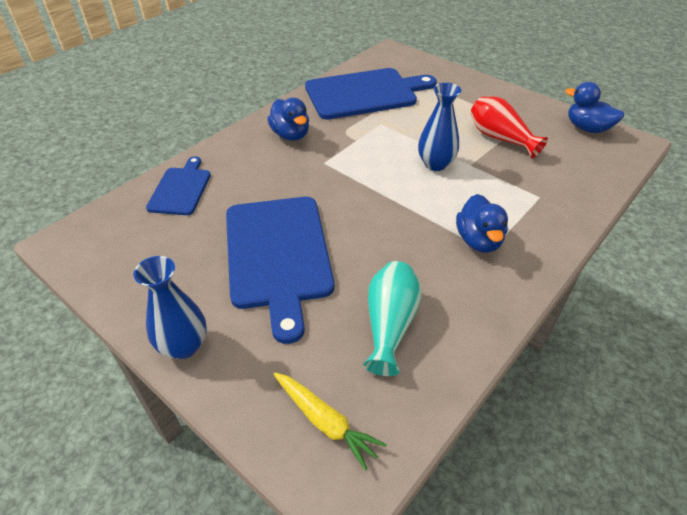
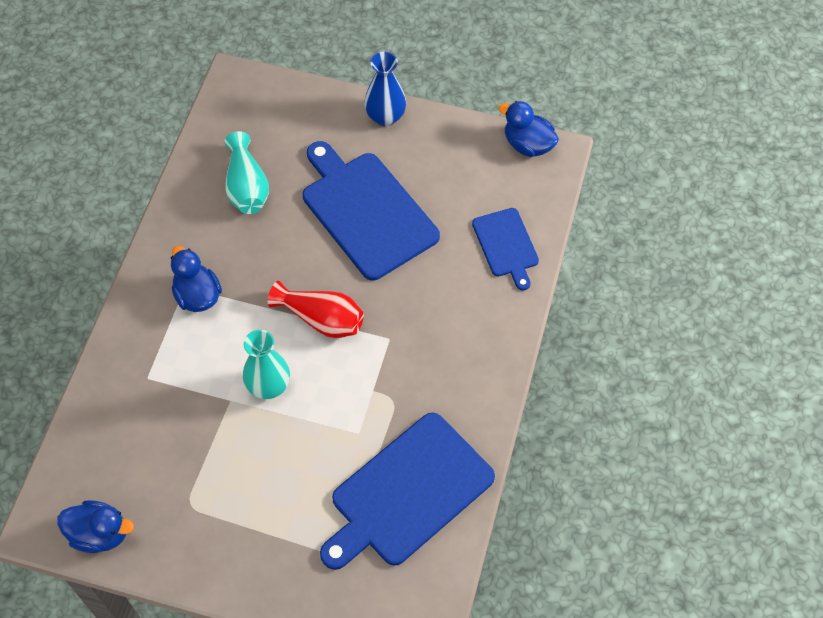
camera: 155 degrees right, 15 degrees up
blue duck [267,98,309,141] -> blue duck moved to [499,101,559,157]
yellow carrot [273,372,387,471] -> none
blue vase [418,83,461,171] -> turquoise vase [243,330,290,399]
red vase [471,97,548,158] -> red vase moved to [268,281,364,338]

